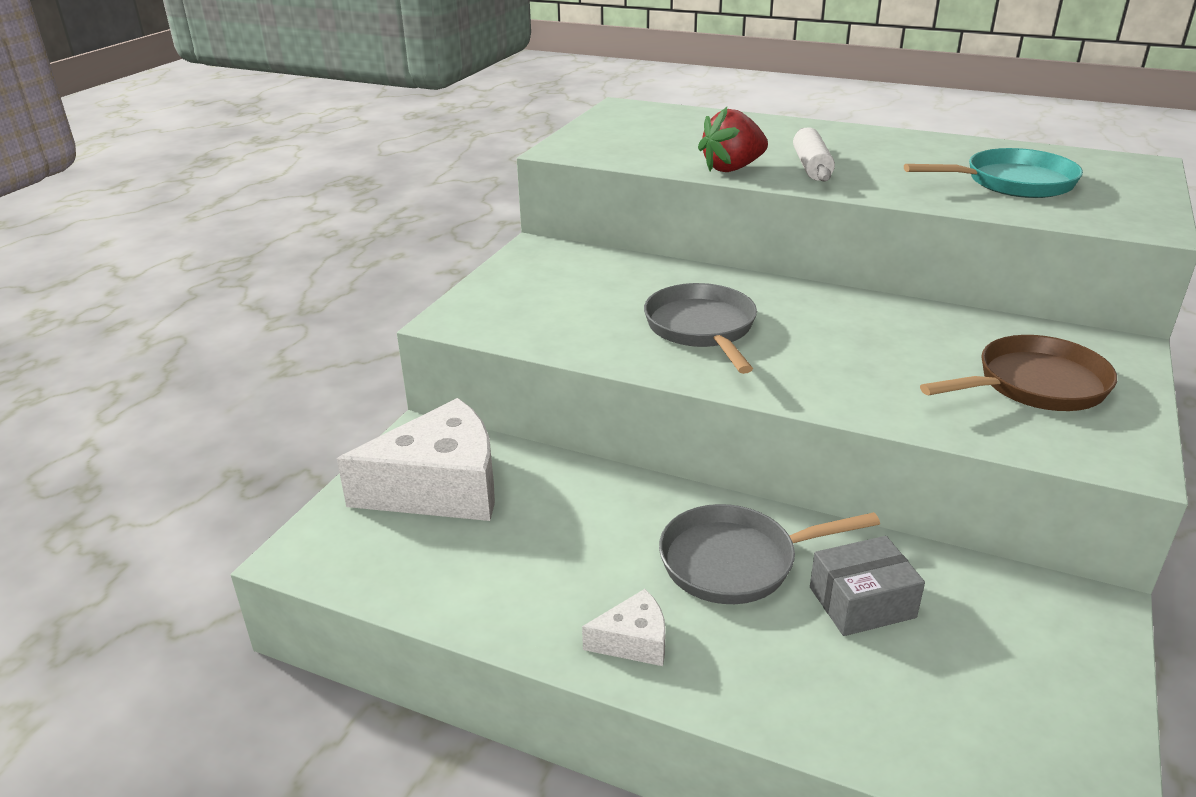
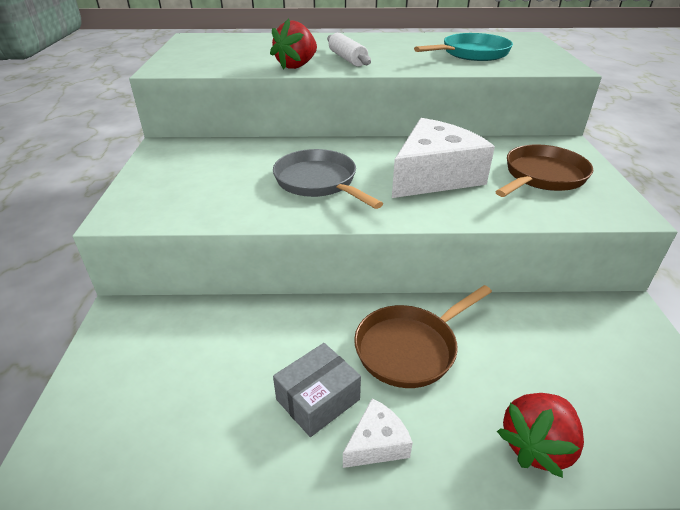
camera: 25 degrees left, 5 degrees up
white cheese [337,398,495,521] -> white cheese moved to [392,118,495,198]
grey pan [659,504,880,604] -> brown pan [354,285,492,388]
grey box [810,536,925,636] -> grey box moved to [273,343,361,437]
none -> red strawberry [497,393,584,478]

